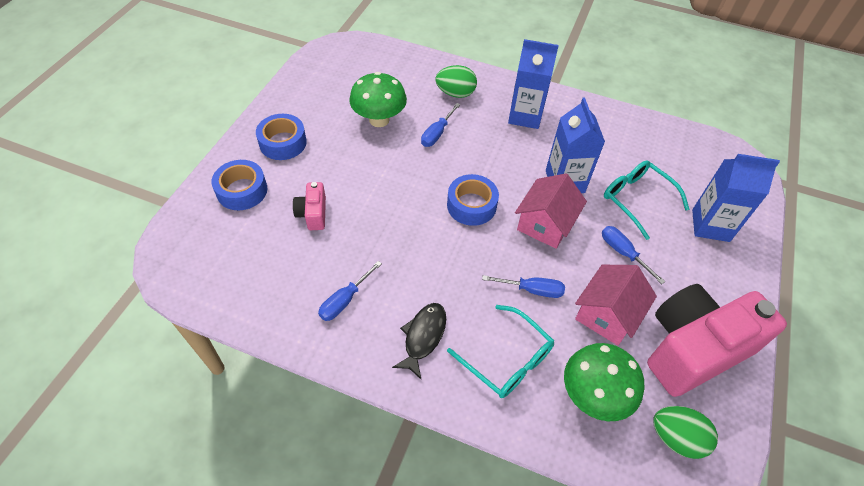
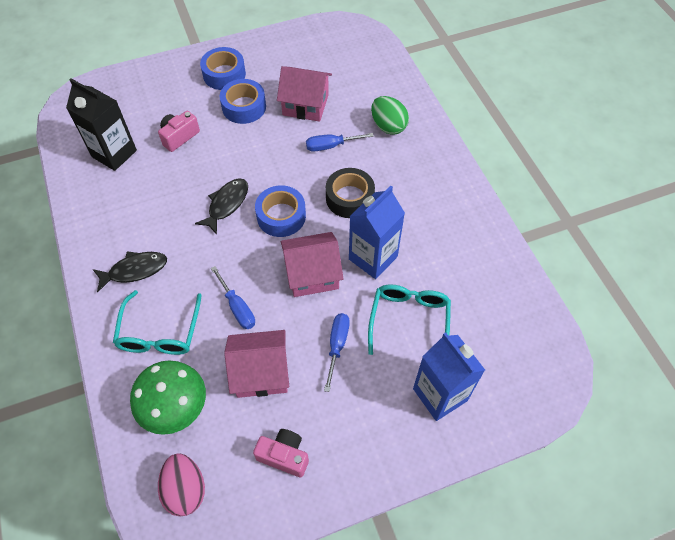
camera: 50 degrees right, 5 degrees up
blue tape [212,160,267,210] -> blue tape moved to [220,79,266,124]
blue screwdriver [318,261,382,321] -> none
green mushroom [349,72,407,127] -> pink house [277,66,332,122]
blue carton [508,39,559,129] -> none
pink camera [647,284,787,397] -> pink camera [253,429,309,477], size x0.44
green egg [653,406,718,459] -> pink egg [158,453,205,517]
none -> black carton [66,78,137,171]
none -> black fish [195,178,248,235]
none -> black tape [326,168,375,218]

